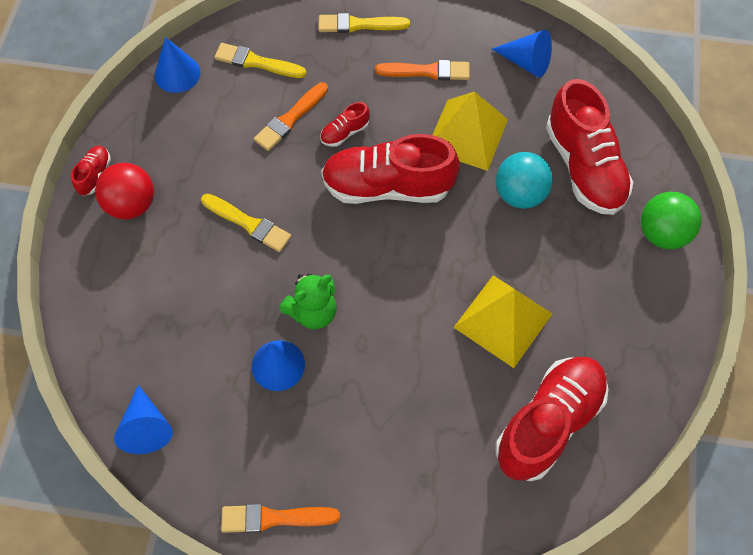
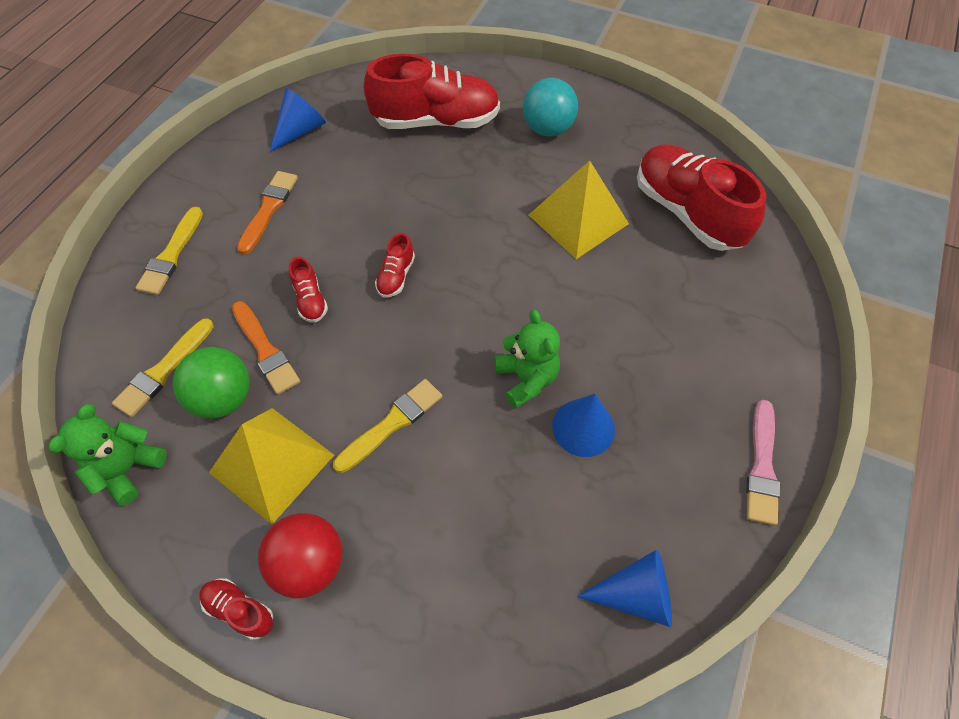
camera: 75 degrees left, 5 degrees down
blue cone [155,37,200,93] -> green teddy bear [49,404,167,506]
orange brush [221,504,340,533] -> pink brush [746,400,780,525]
red shoe [321,134,460,204] -> red shoe [375,233,415,297], size x0.43
yellow pyramid [433,91,508,171] -> yellow pyramid moved to [209,408,334,524]
turquoise ball [496,152,553,209] -> turquoise ball moved to [523,78,578,136]
green ball [641,192,702,249] -> green ball moved to [173,347,250,419]

